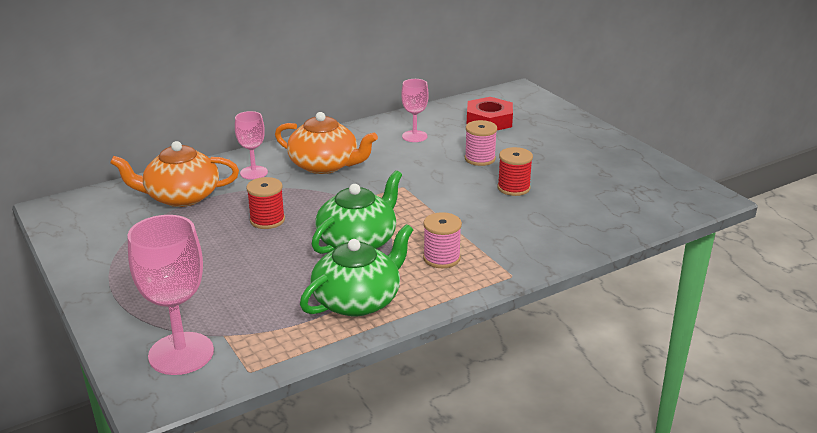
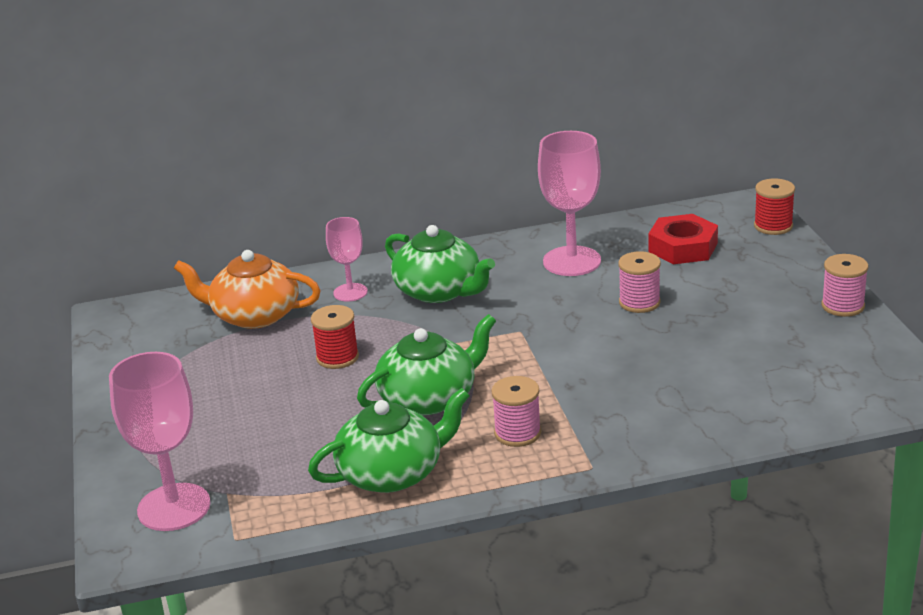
camera: 20 degrees right, 0 degrees up
orange teapot [275,112,378,174] -> green teapot [385,225,495,303]
pink goblet [401,79,429,142] -> pink goblet [538,131,601,276], size x1.72
red spool [497,147,533,196] -> red spool moved to [754,179,795,235]
none -> pink spool [821,254,869,317]

